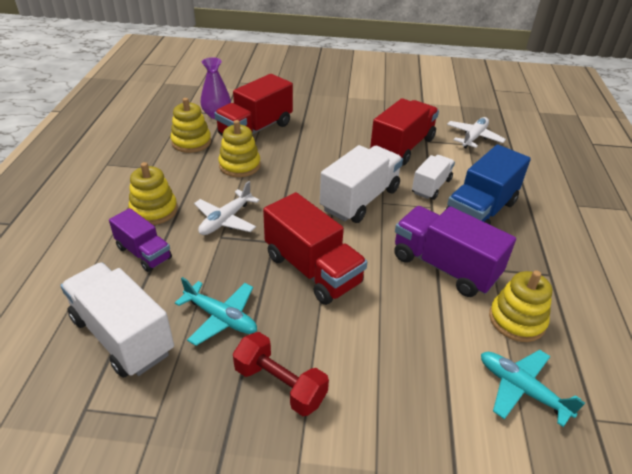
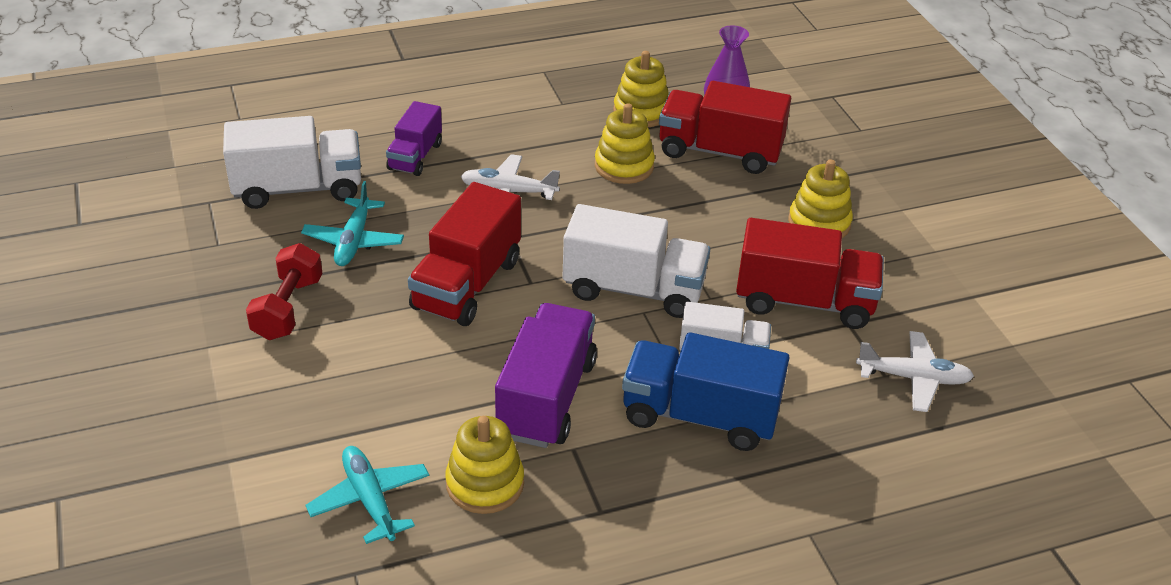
camera: 65 degrees right, 0 degrees up
white truck [60,263,174,378] -> white truck turned 60 degrees clockwise [223,116,361,209]
yellow stacking toy [129,162,178,225] -> yellow stacking toy moved to [788,159,853,238]
turquoise plane [481,350,585,427] -> turquoise plane turned 45 degrees counterclockwise [306,446,429,544]

